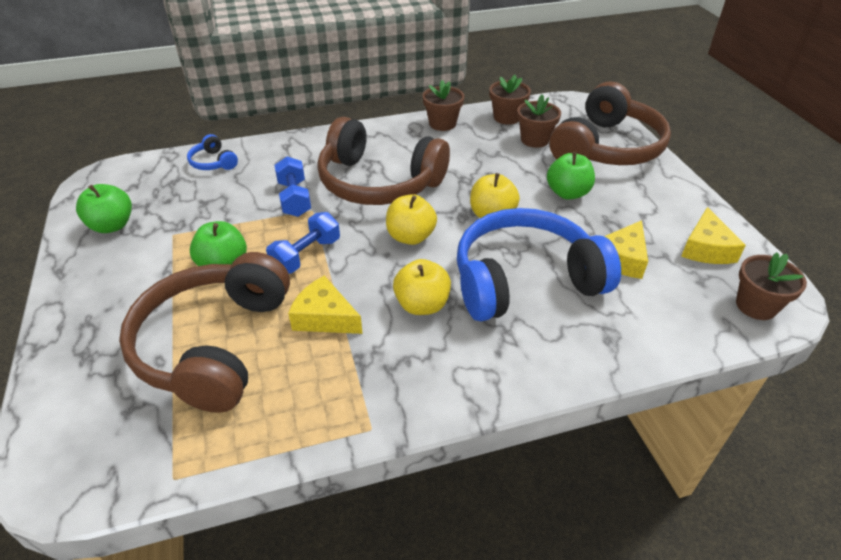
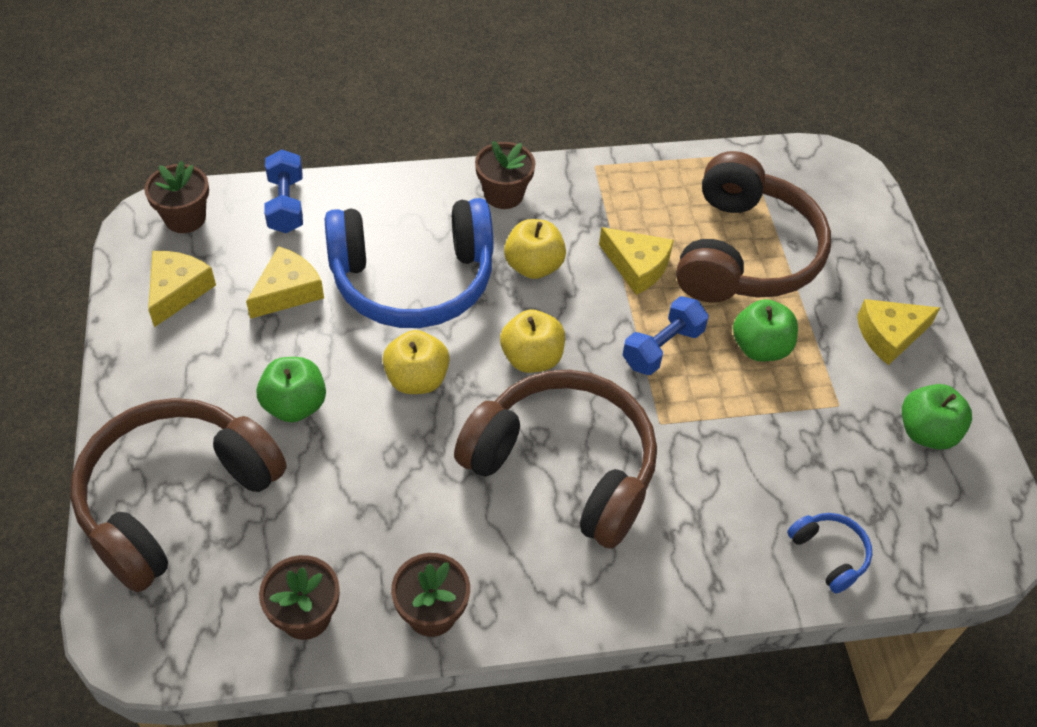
camera: 175 degrees left, 10 degrees up
blue dumbbell [275,156,311,217] -> blue dumbbell moved to [264,150,303,233]
brown flower pot [517,95,561,148] -> brown flower pot moved to [475,141,535,209]
none -> yellow cheese [857,299,940,365]

